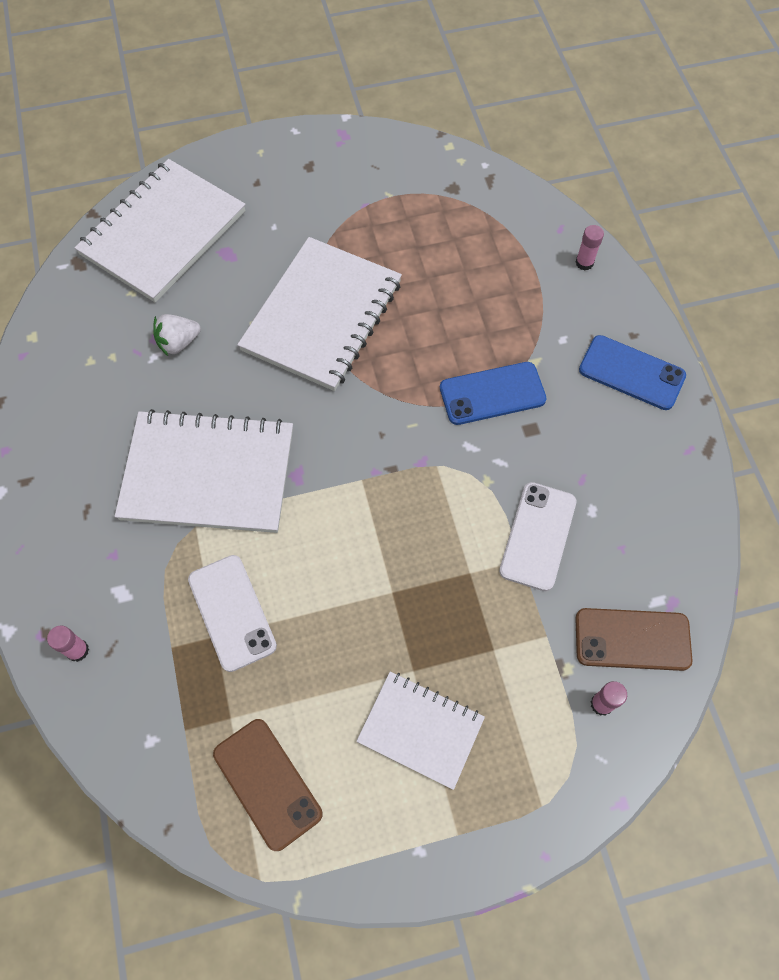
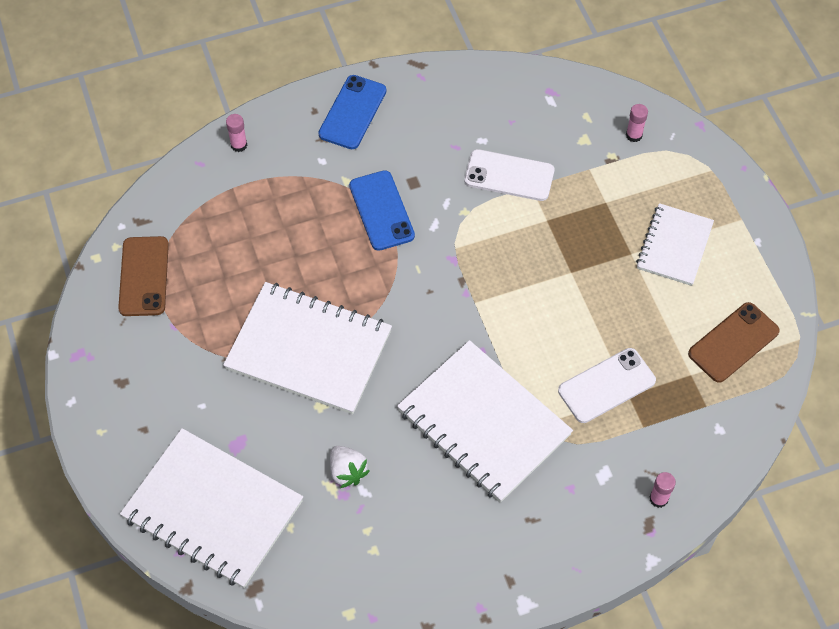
camera: 95 degrees left, 5 degrees down
white notebook [115,409,293,533] -> white notebook turned 45 degrees counterclockwise [397,340,573,503]
brown phone [575,608,693,671] -> brown phone moved to [118,236,169,316]

